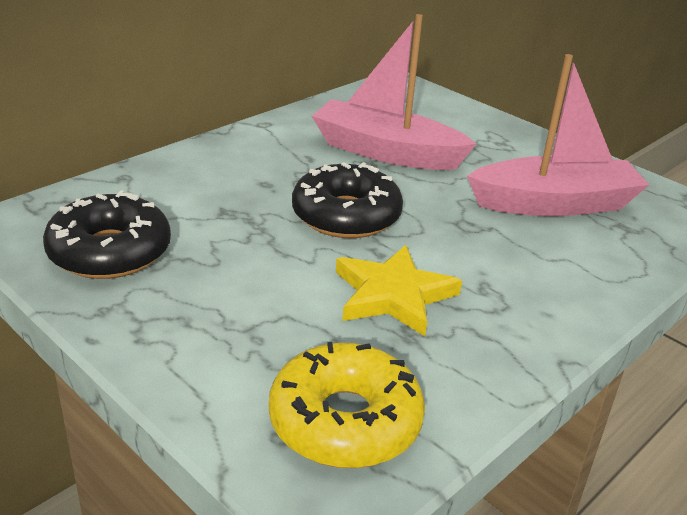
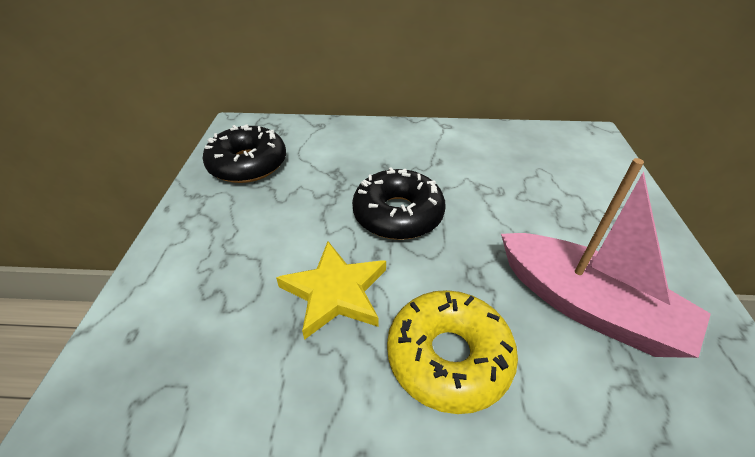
camera: 50 degrees right, 10 degrees up
yellow donut [269,342,425,468] -> yellow donut moved to [387,290,518,414]
pink boat [312,14,476,170] -> none

